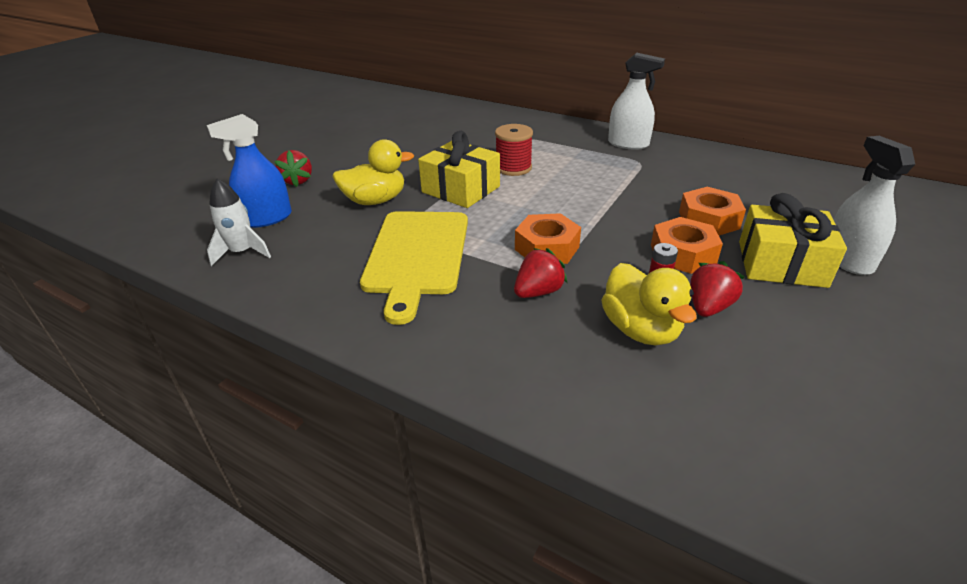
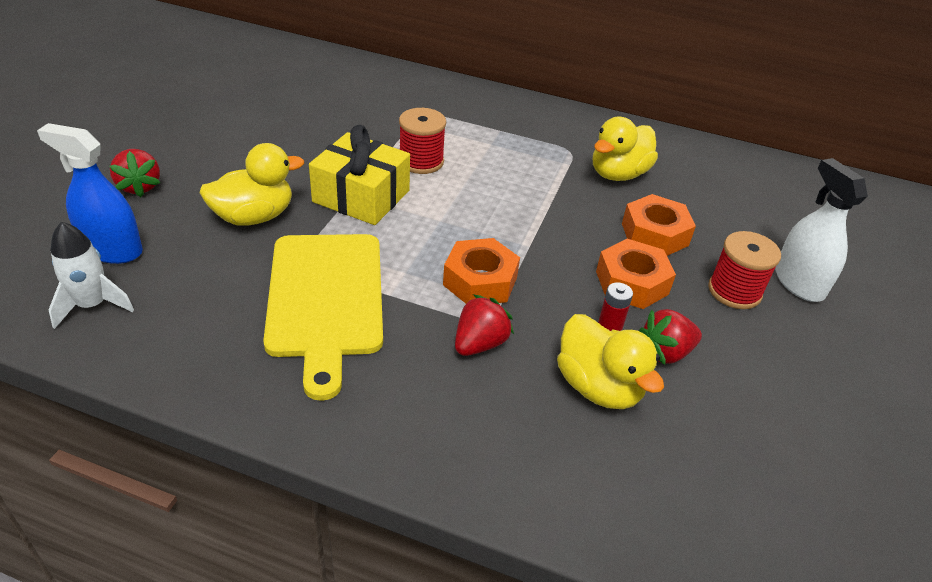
camera: 15 degrees left, 5 degrees up
blue spray bottle [207,114,292,228] -> blue spray bottle turned 60 degrees clockwise [37,123,143,264]
white spray bottle [608,53,665,150] -> none
red strawberry [690,261,745,317] -> red strawberry turned 135 degrees counterclockwise [639,309,702,365]
yellow gift [739,193,847,288] -> red spool [708,231,781,309]
none -> yellow duck [593,117,658,181]

